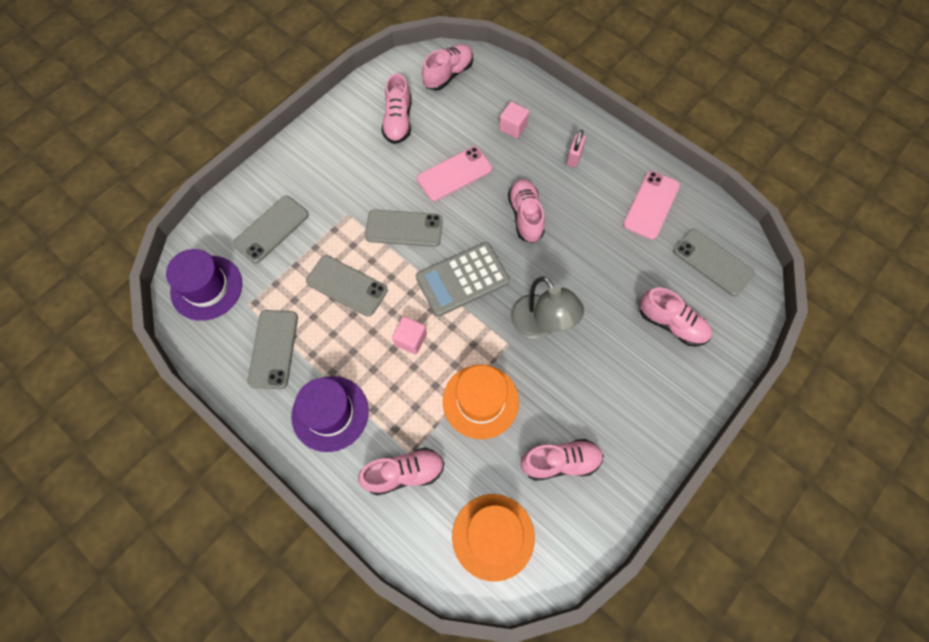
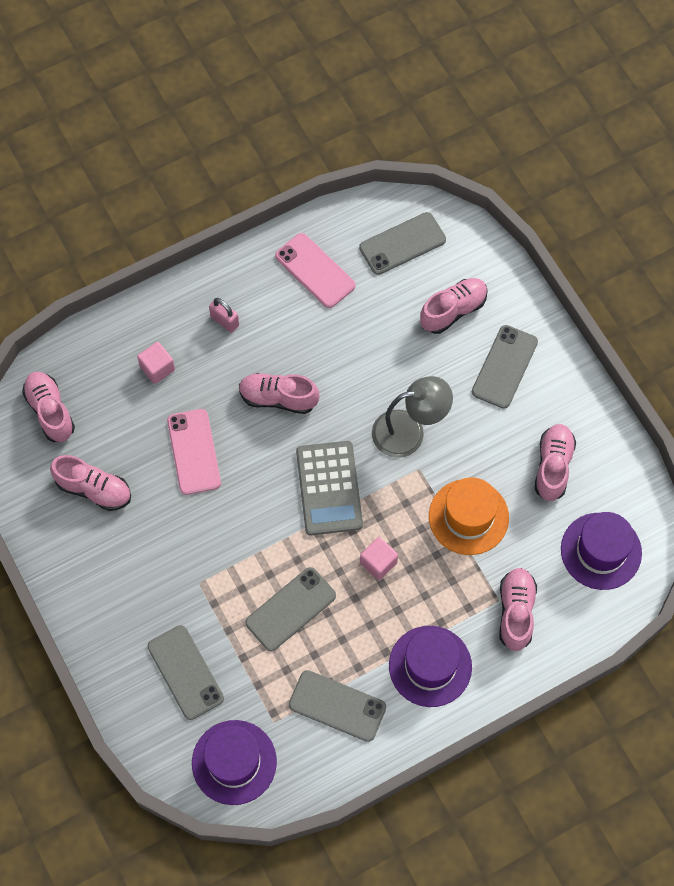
camera: 70 degrees left, 0 degrees up
grey phone [365,210,443,247] -> grey phone moved to [472,325,538,409]
orange hat [452,494,535,582] -> purple hat [561,512,642,590]

